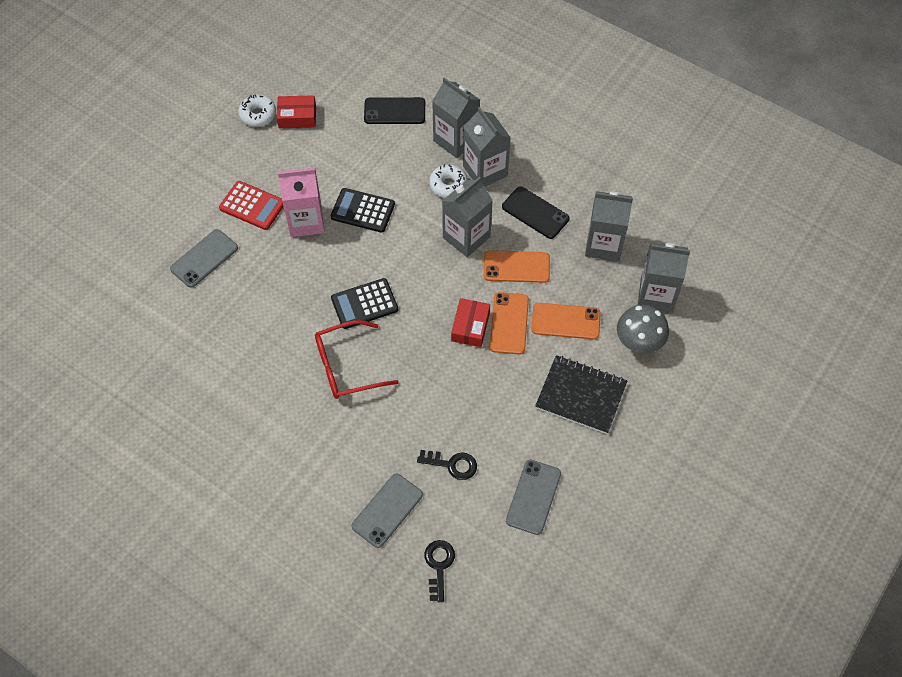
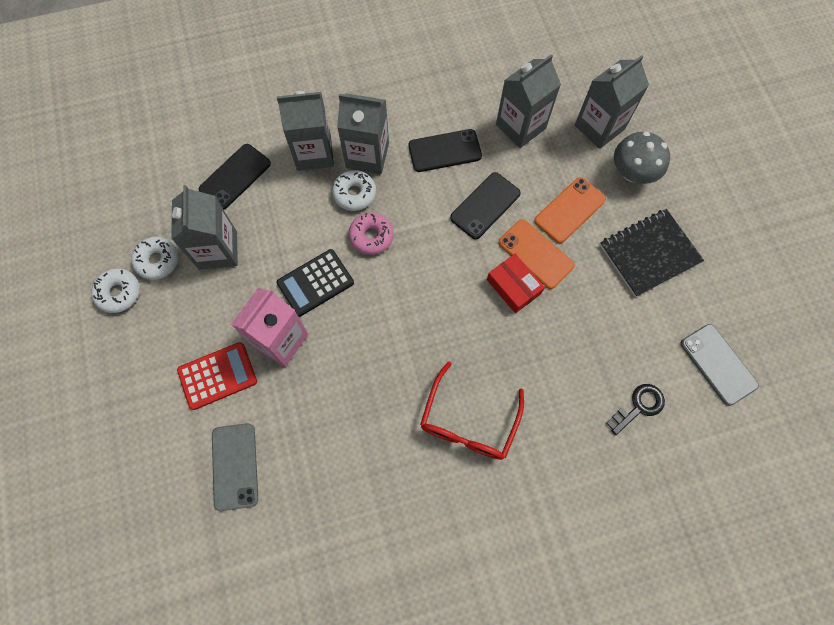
camera: 50 degrees left, 10 degrees up
red box [277,95,316,128] -> white donut [131,237,179,280]
black calculator [331,278,398,329] -> none
grey phone [351,474,423,548] -> none
black key [425,540,455,602] -> none
grey carton [442,177,493,257] -> grey carton moved to [171,185,238,270]
orange phone [484,250,550,283] -> black phone [450,172,521,239]
none -> pink donut [349,213,393,255]

